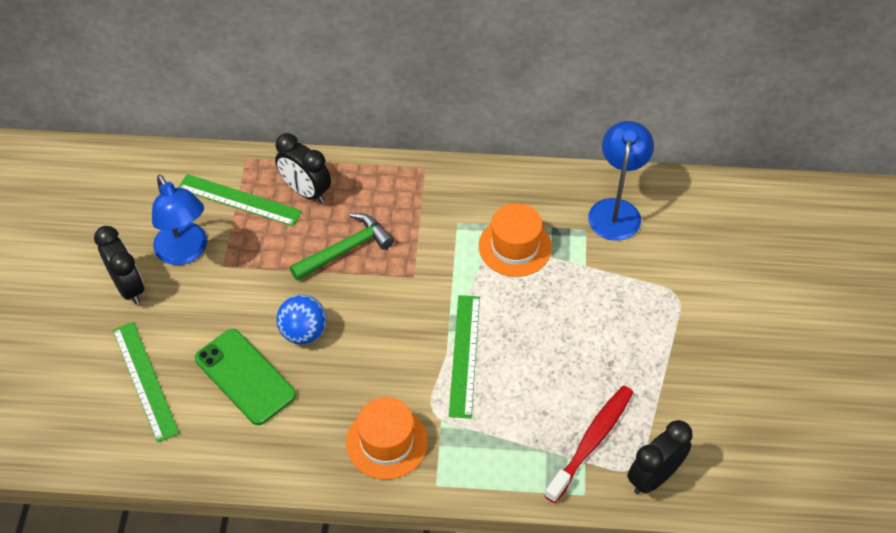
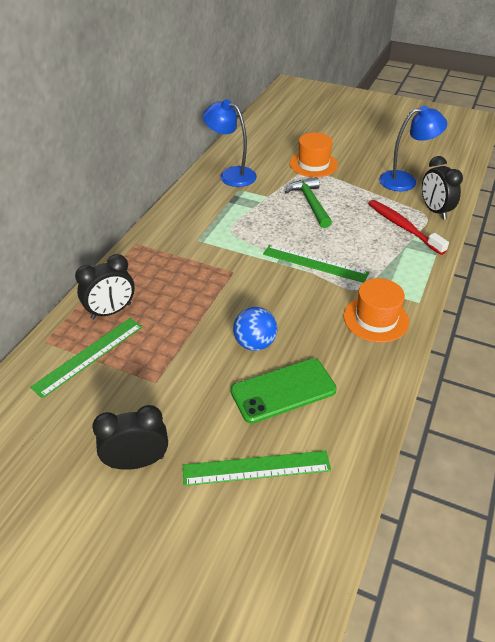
camera: 70 degrees left, 10 degrees down
blue lamp [152,175,207,265] -> blue lamp moved to [379,105,447,191]
green hammer [290,213,394,281] -> green hammer moved to [285,177,332,228]
orange hat [479,203,552,277] -> orange hat moved to [290,132,338,177]

